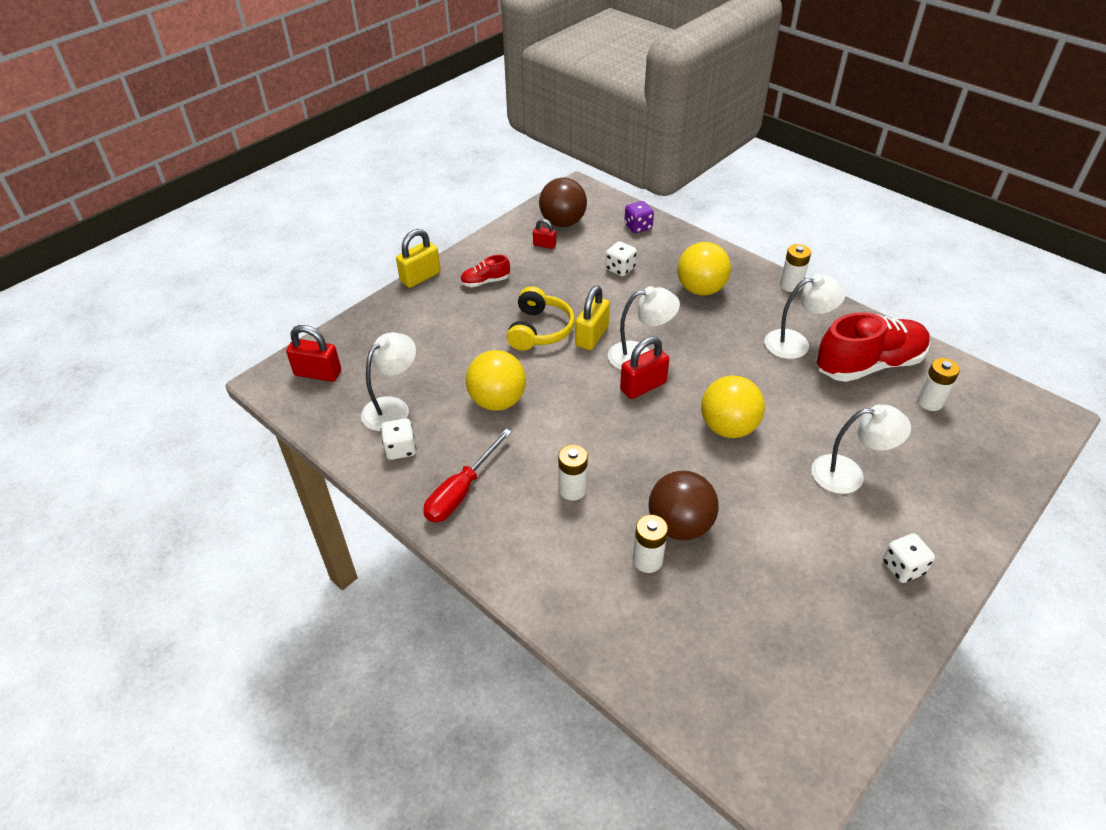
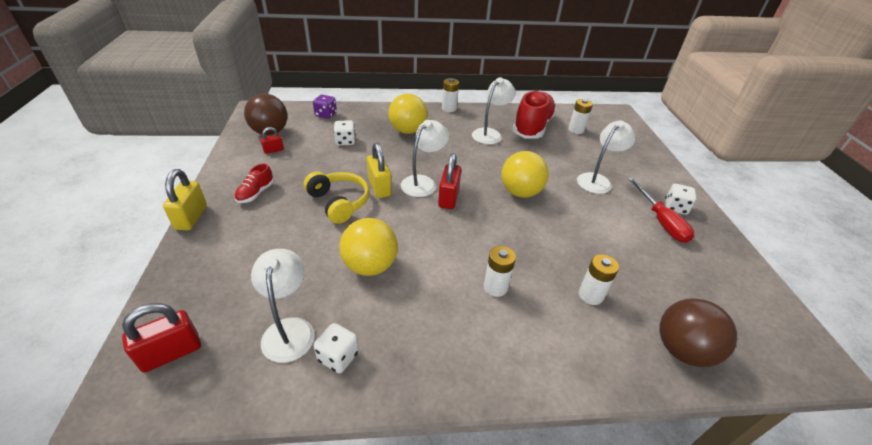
camera: 50 degrees left, 5 degrees down
red screwdriver [423,429,512,522] -> red screwdriver moved to [628,177,694,243]
brown ball [649,471,719,540] -> brown ball moved to [659,298,737,367]

